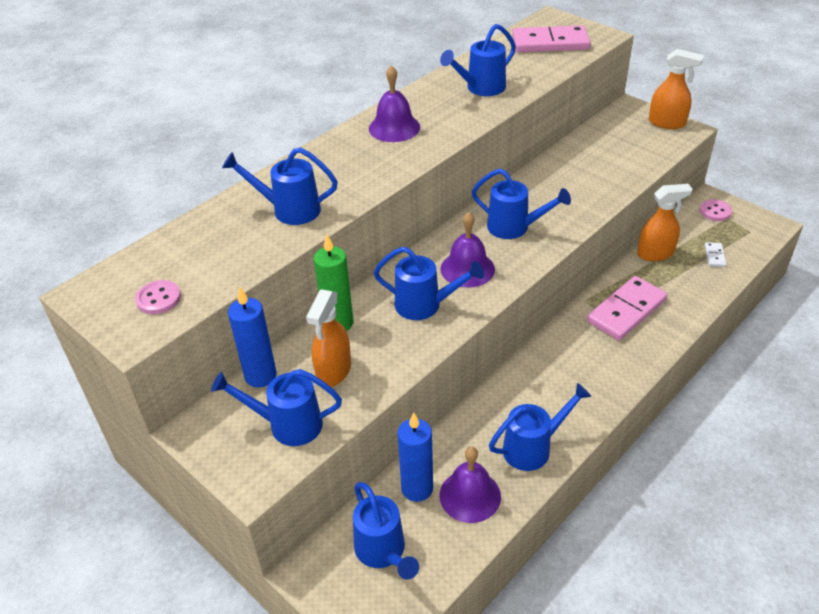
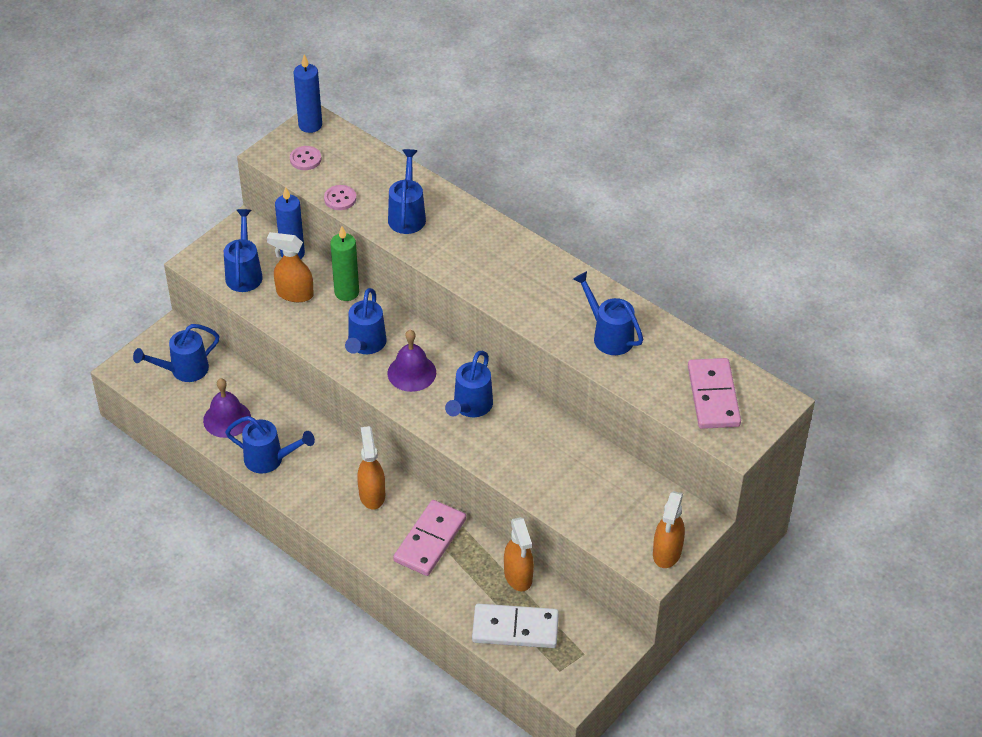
camera: 85 degrees right, 5 degrees up
purple bell [369,65,420,142] -> none
blue candle [397,412,433,502] -> blue candle moved to [293,54,322,133]
blue watering can [489,383,591,471] -> blue watering can turned 45 degrees counterclockwise [225,416,315,473]
pink domino [587,276,668,341] -> pink domino turned 75 degrees clockwise [393,500,466,576]
pink button [700,199,732,221] -> pink button moved to [324,185,356,210]
white domino [705,242,726,267] -> white domino [472,604,559,648], size x2.30
none -> orange spray bottle [357,426,385,509]

